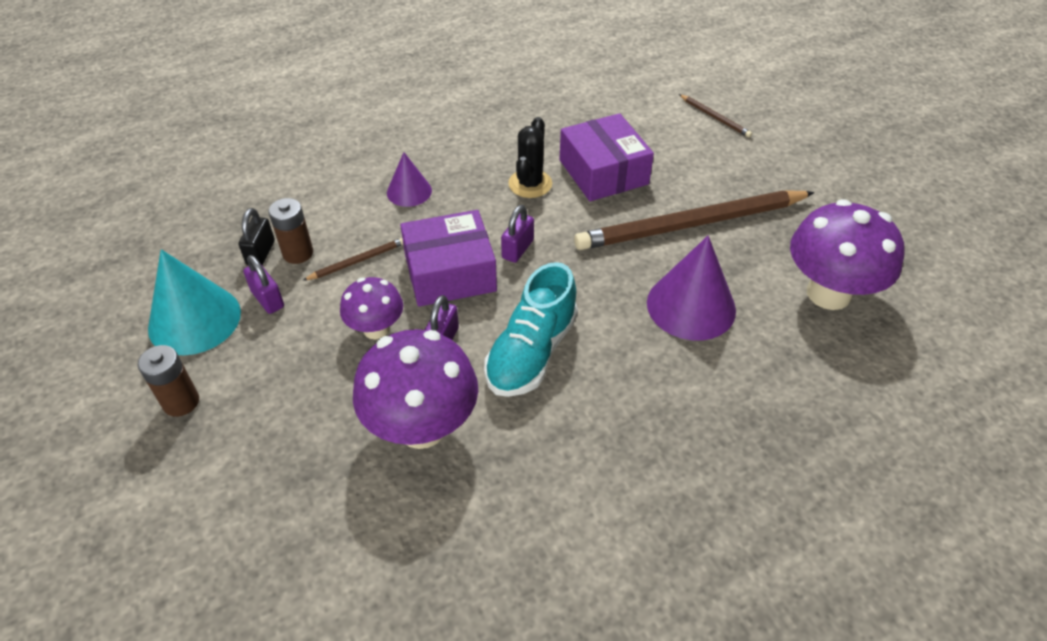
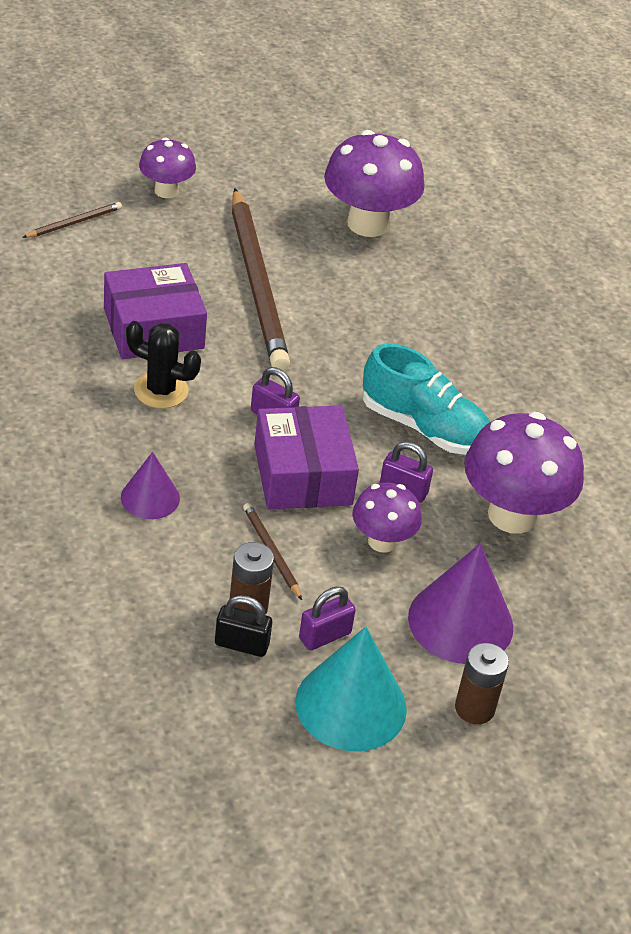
camera: 90 degrees left, 5 degrees down
purple cone [647,236,736,341] -> purple cone moved to [408,543,513,664]
none -> purple mushroom [139,137,196,198]

